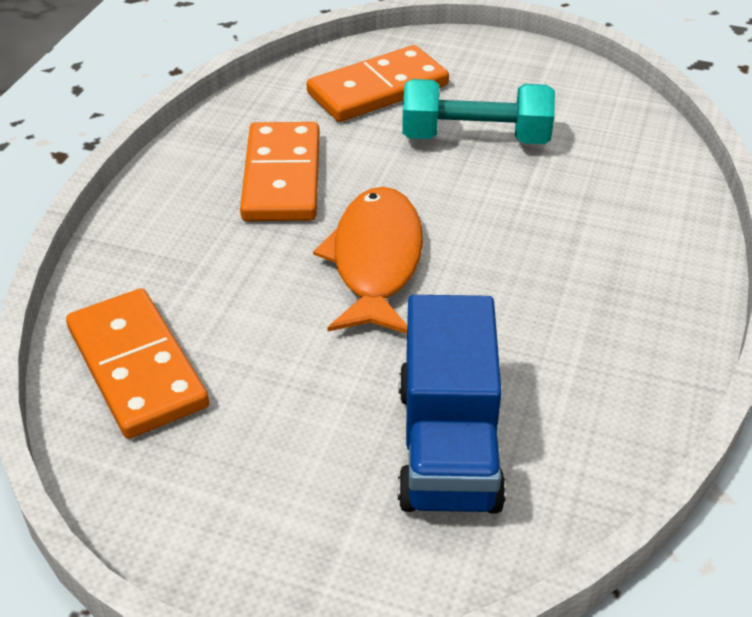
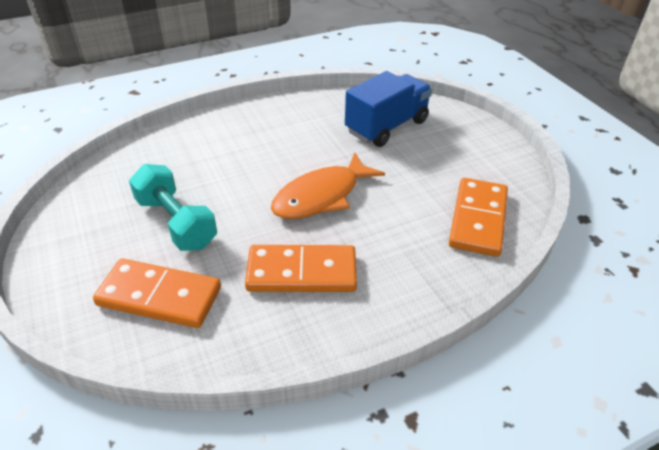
camera: 135 degrees left, 0 degrees up
orange domino [240,122,320,221] -> orange domino turned 45 degrees clockwise [245,245,357,292]

